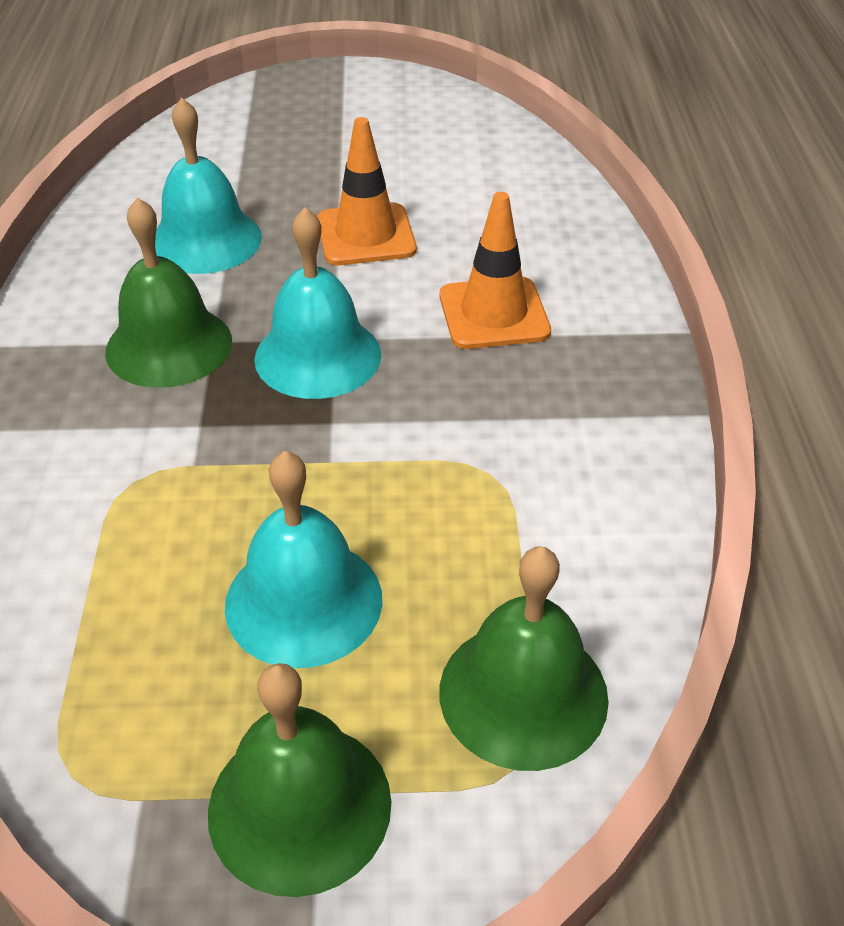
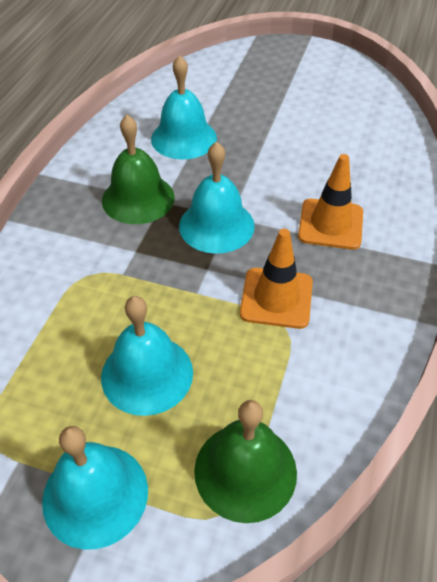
camera: 20 degrees right, 5 degrees up
green bell [208,663,392,897] -> turquoise bell [42,426,148,550]
orange traffic cone [317,117,417,265] -> orange traffic cone moved to [240,229,313,329]

